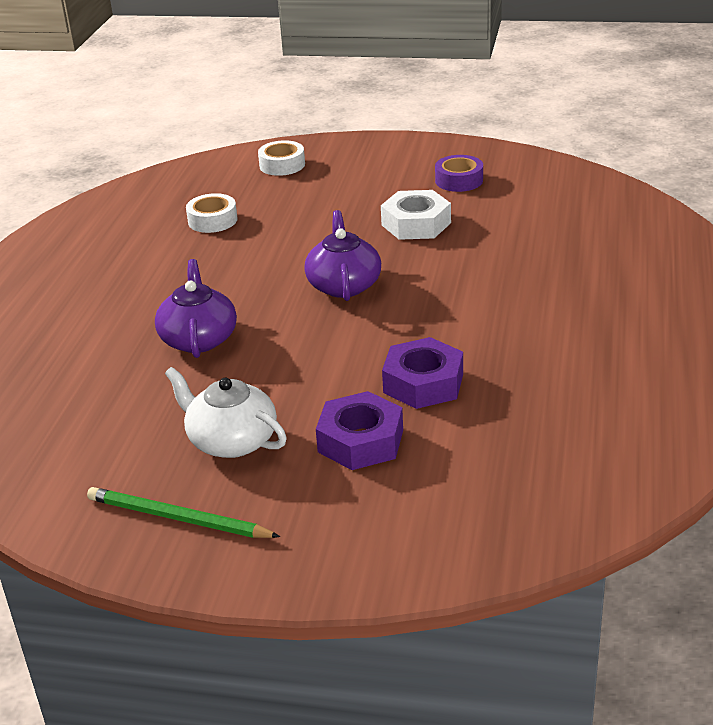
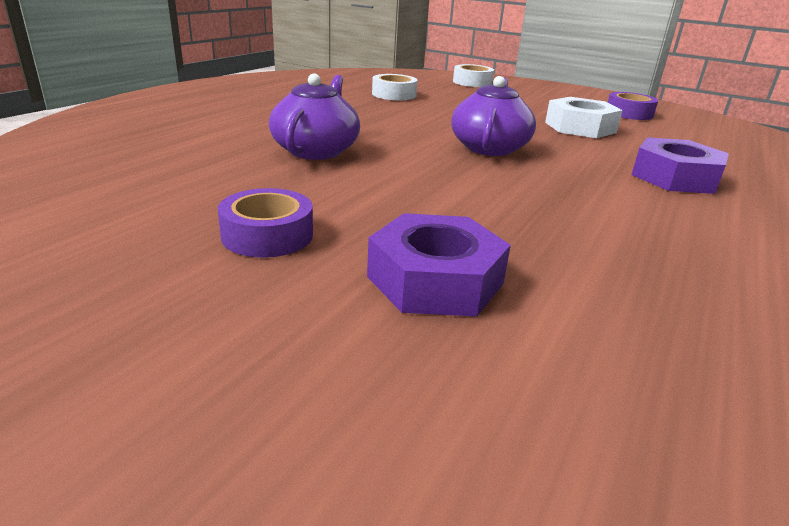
camera: 15 degrees right, 5 degrees down
green pencil [87,487,280,538] -> none
white teapot [165,367,287,458] -> purple tape [218,188,313,258]
purple nut [382,337,463,409] -> purple nut moved to [632,137,729,194]

